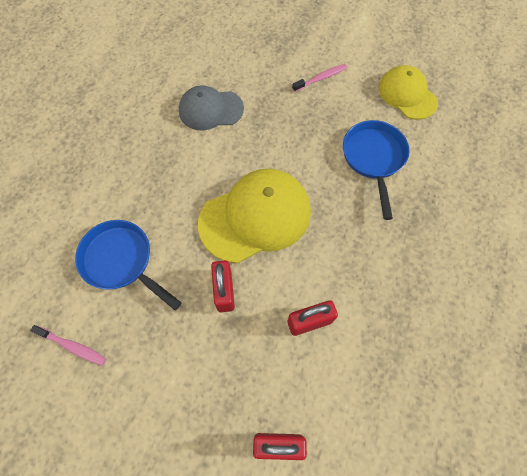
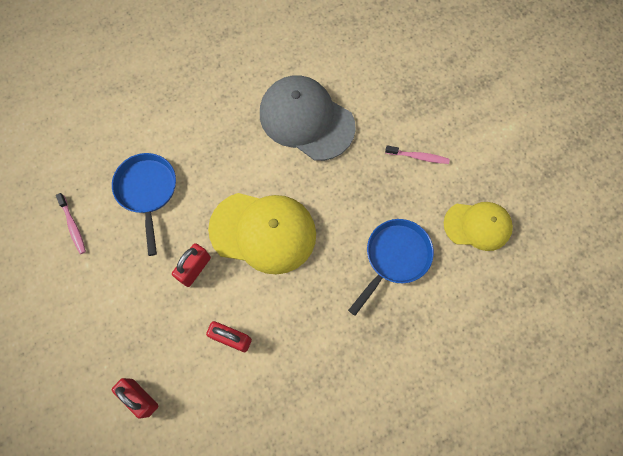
camera: 40 degrees right, 5 degrees up
grey cap [179,85,244,131] -> grey cap [260,75,356,161], size x1.59
yellow cap [379,65,438,120] -> yellow cap turned 90 degrees clockwise [444,202,513,251]

